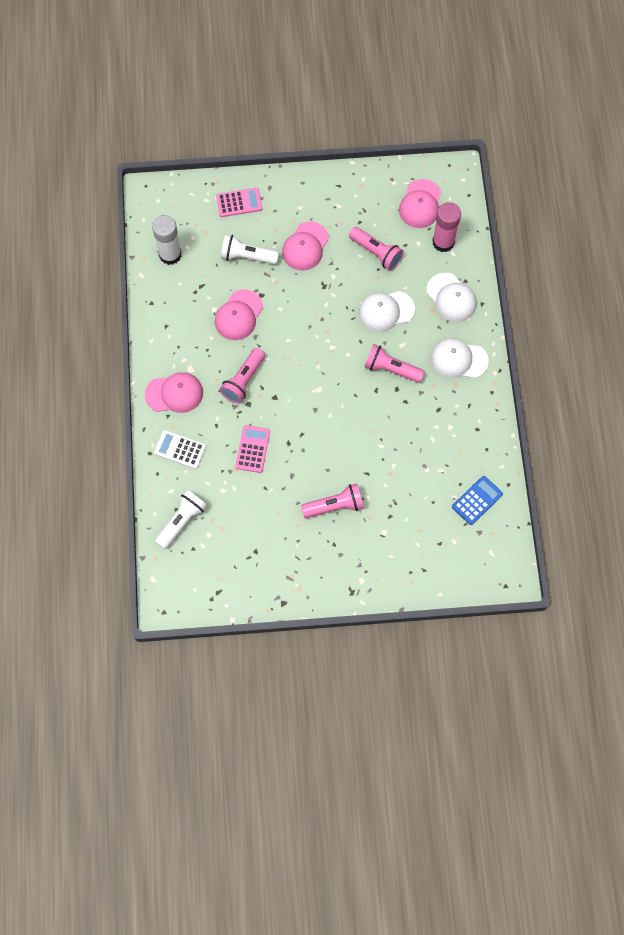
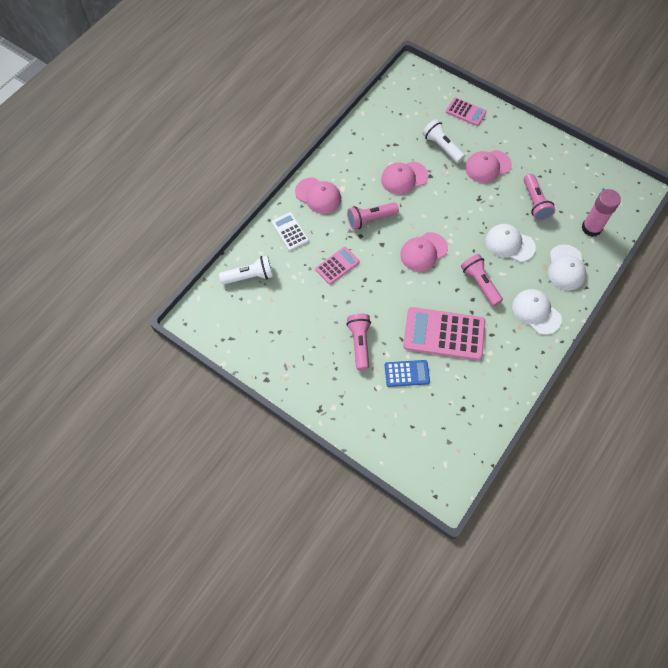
camera: 40 degrees right, 5 degrees down
white glue stick [152,215,182,265] -> none
pink flashlight [301,484,364,518] -> pink flashlight turned 120 degrees counterclockwise [346,314,371,370]
pink cap [399,179,441,228] -> pink cap moved to [400,232,448,272]
blue calculator [452,476,503,525] -> blue calculator moved to [385,360,430,387]
none -> pink calculator [403,307,485,360]

